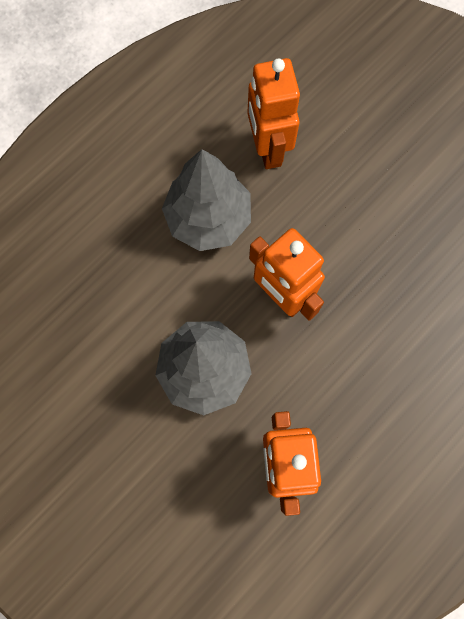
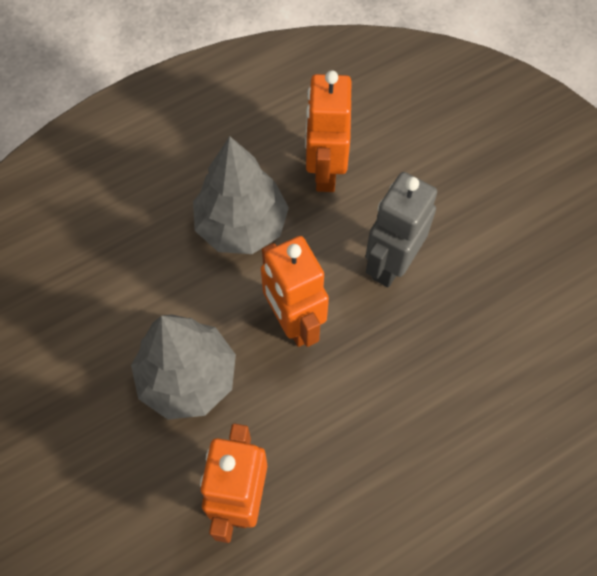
camera: 15 degrees right, 10 degrees down
none -> grey robot [365,172,437,287]

